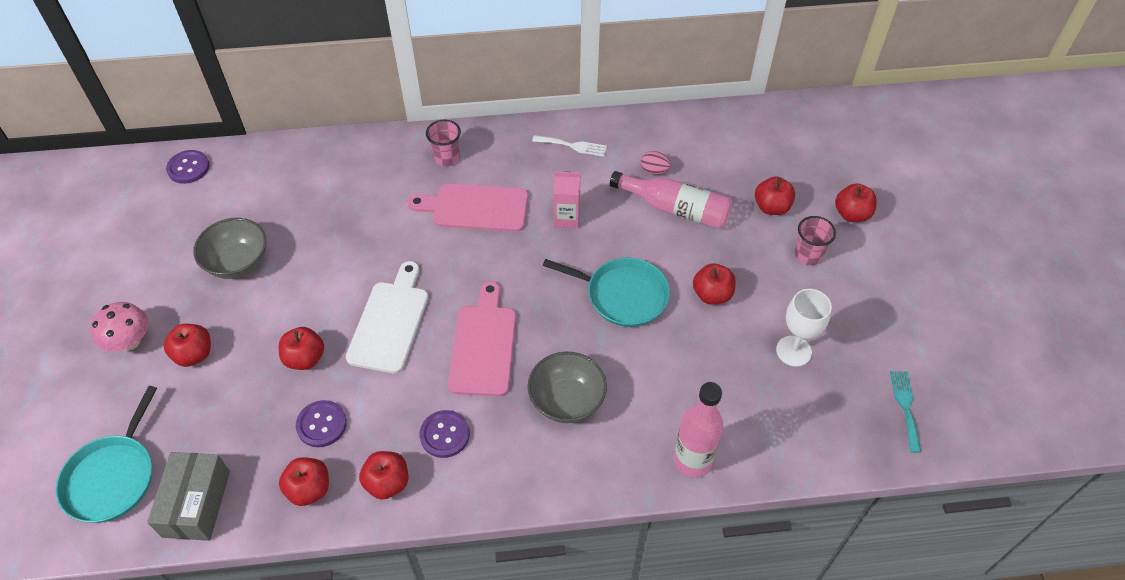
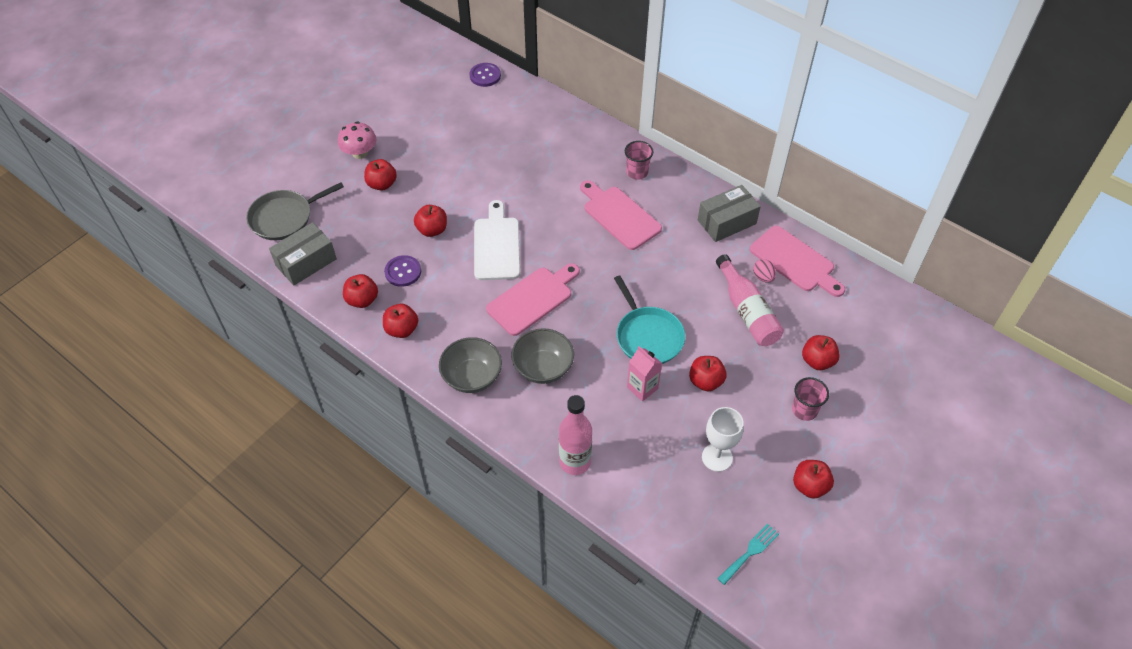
camera: 45 degrees right, 0 degrees up
turquoise pan [55,386,157,523] -> grey pan [246,182,344,240]
grey bowl [193,218,266,279] -> grey bowl moved to [439,337,502,393]
white cutting board [346,261,429,374] -> white cutting board turned 60 degrees counterclockwise [474,200,520,280]
purple button [419,410,470,458] -> none
white fork [532,135,607,157] -> grey box [698,185,761,242]
pink carton [554,172,580,228] -> pink carton moved to [627,346,662,401]
red apple [835,183,877,222] -> red apple moved to [793,460,834,499]
none -> pink cutting board [750,226,845,297]

